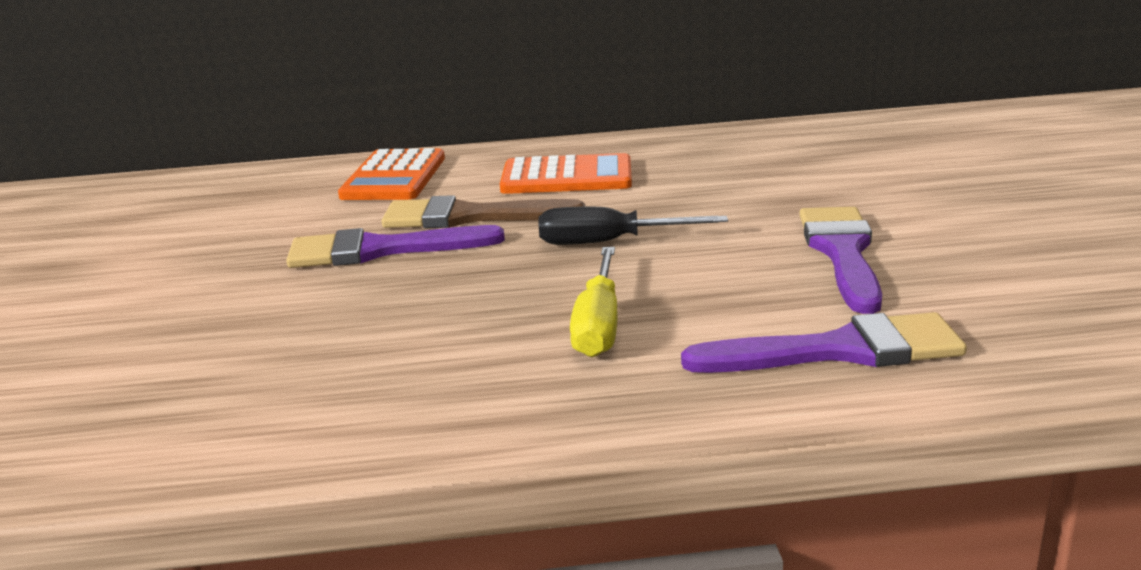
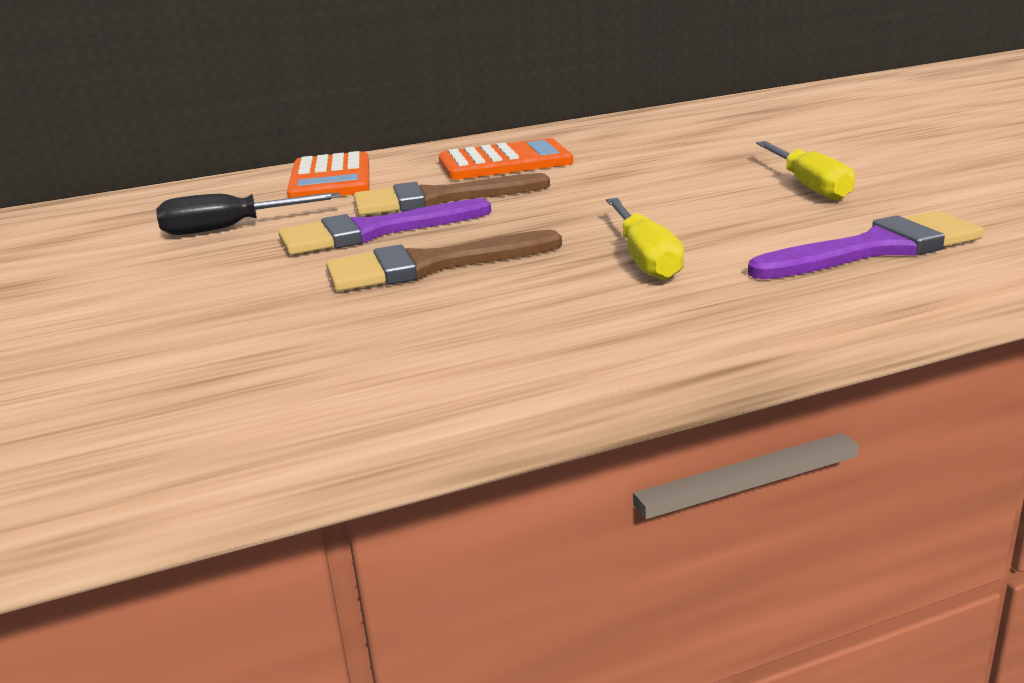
camera: 15 degrees left, 0 degrees up
black screwdriver [539,207,728,245] -> black screwdriver moved to [156,193,340,235]
purple brush [800,207,882,314] -> yellow screwdriver [756,141,855,200]
none -> brown brush [326,230,562,291]

